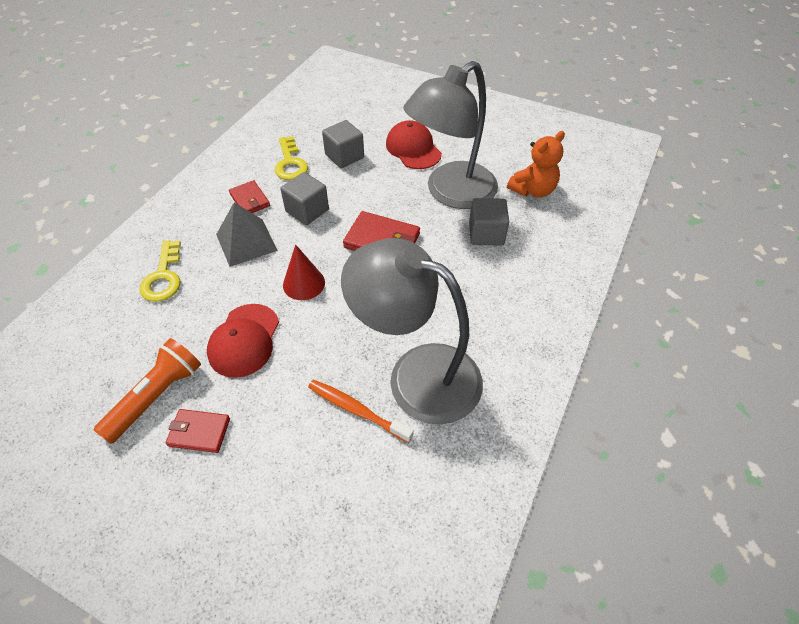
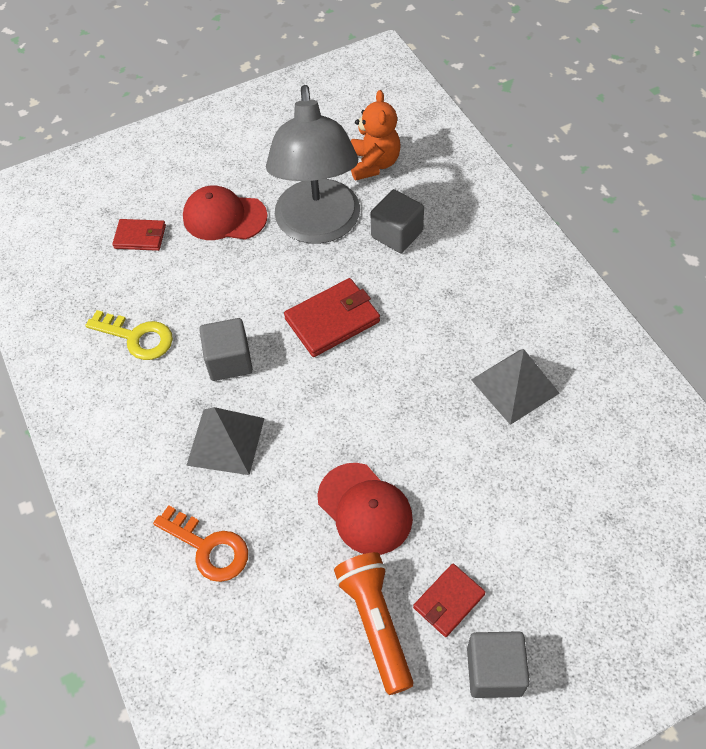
camera: 50 degrees left, 5 degrees up
yellow key [139,240,181,302] -> orange key [153,505,248,582]
red wallet [229,180,270,213] -> red wallet moved to [112,219,166,251]
red cone [283,244,325,300] -> none
orange toothbrush [308,380,414,443] -> none
grey cube [322,120,364,168] -> grey cube moved to [467,631,530,698]
grey lamp [341,238,483,425] -> grey pyramid [471,349,560,425]

